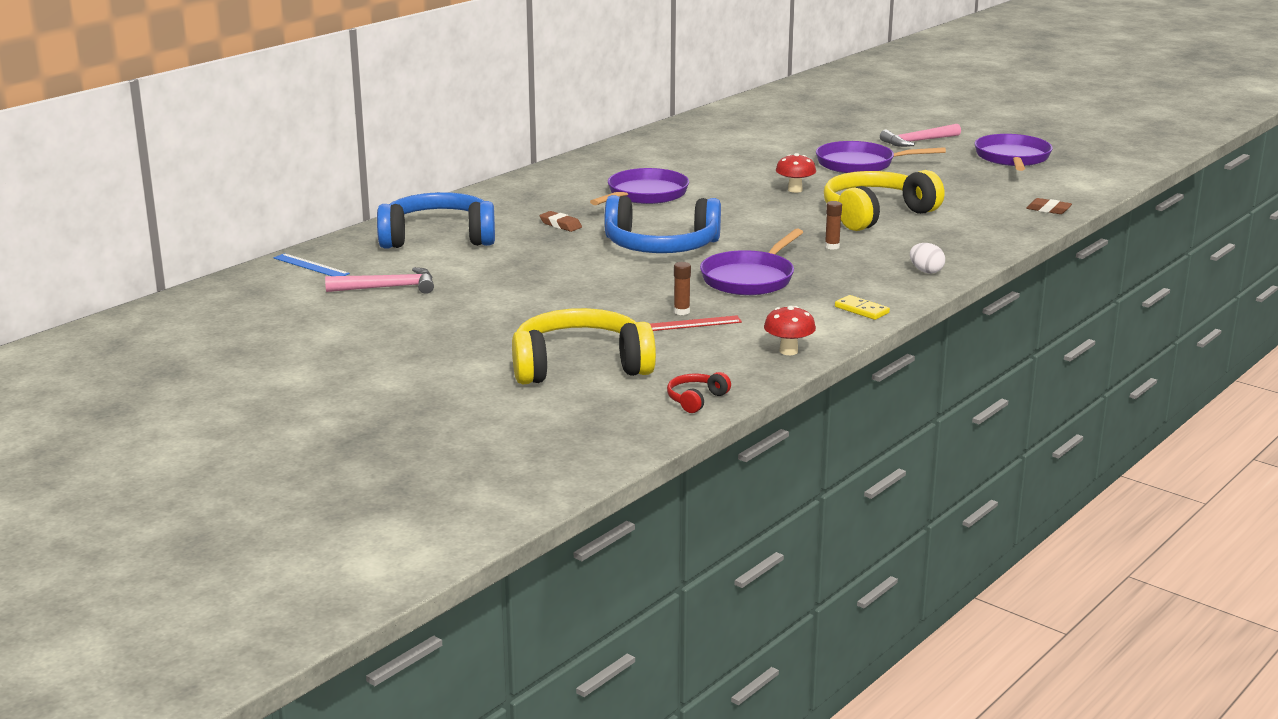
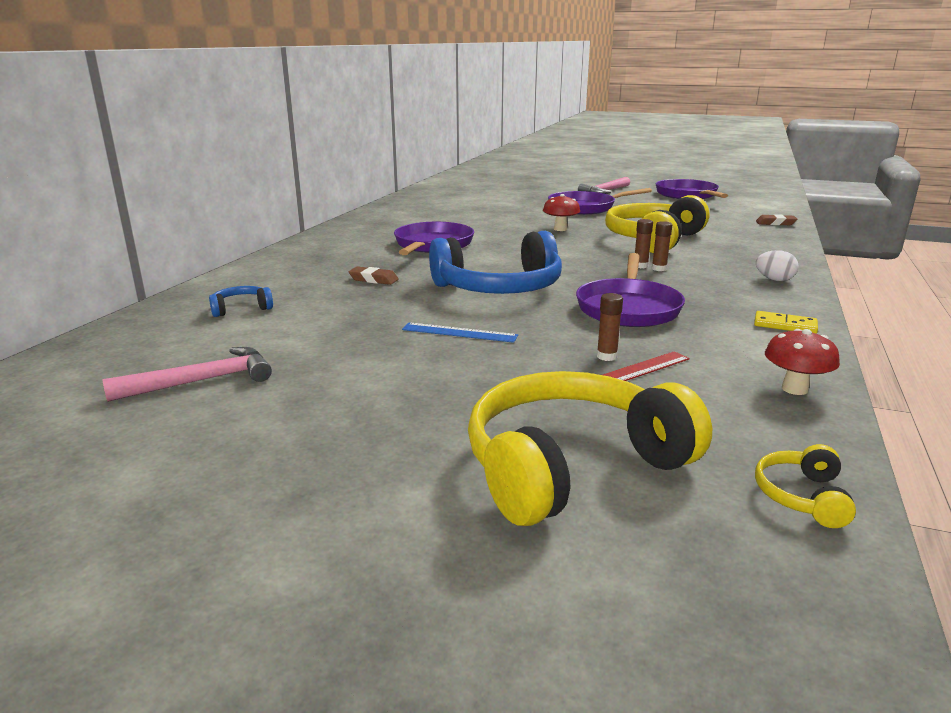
camera: 20 degrees left, 0 degrees up
blue ruler [273,253,350,276] -> blue ruler moved to [402,322,518,343]
blue headphones [377,192,495,249] -> blue headphones [209,286,273,317], size x0.42
red headphones [667,372,731,413] -> yellow headphones [755,444,856,528]
none -> brown glue stick [635,219,653,268]

